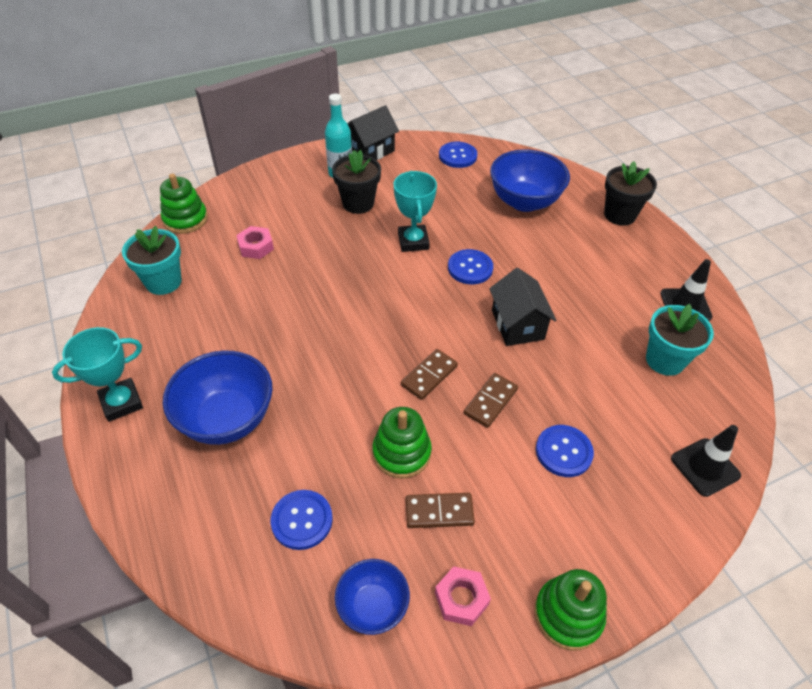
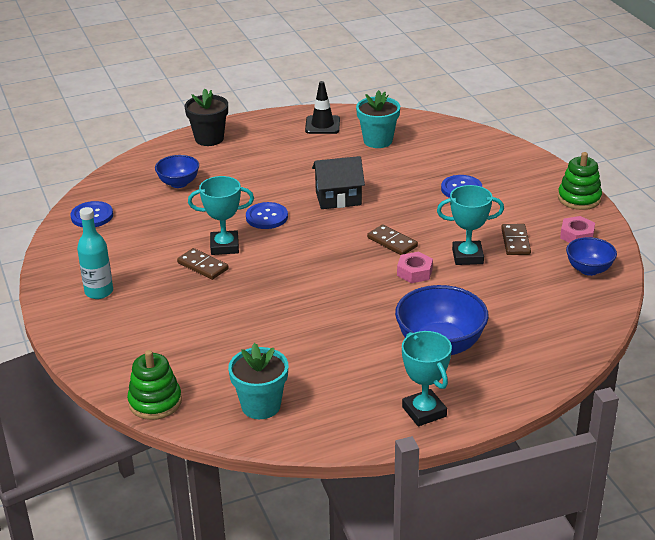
camera: 85 degrees left, 15 degrees down
pink nut [236,226,274,259] -> pink nut moved to [397,252,433,283]
blue button [271,490,333,550] -> none
black flower pot [332,150,381,214] -> none
black house [347,105,399,160] -> none
green stacking toy [373,407,432,479] -> turquoise trophy [437,185,504,265]
brown domino [464,373,518,428] -> brown domino moved to [177,248,228,280]
blue bowl [490,149,570,212] -> blue bowl [155,155,199,188], size x0.59
black traffic cone [671,425,741,497] -> none

